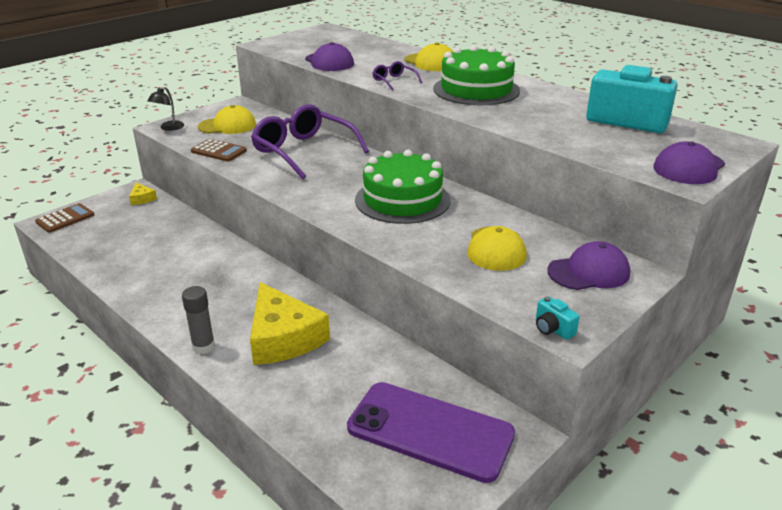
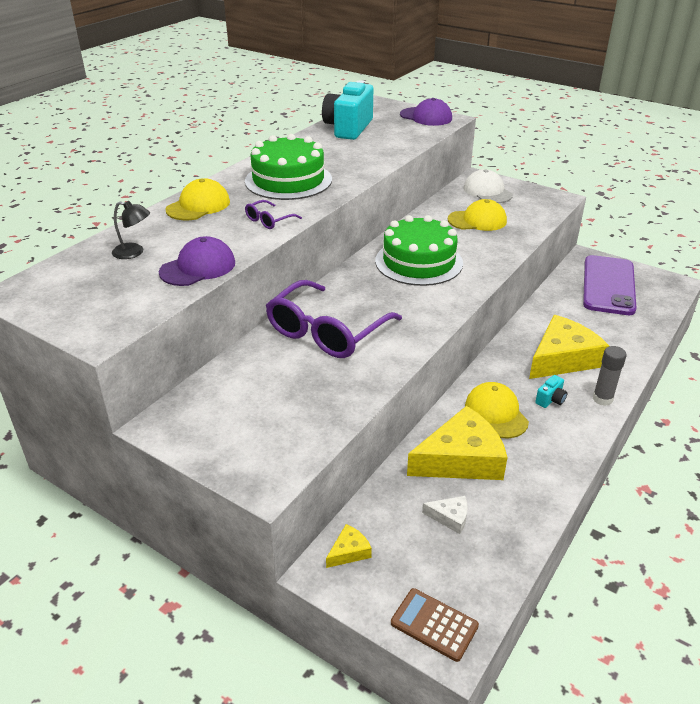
camera: 100 degrees left, 5 degrees up
black lamp [147,87,184,131] -> black lamp moved to [112,201,150,259]
brown calculator [191,139,247,162] -> none
yellow cap [198,105,256,134] -> yellow cap moved to [465,382,529,438]
turquoise camera [536,296,580,340] -> turquoise camera moved to [535,375,568,408]
purple cap [547,241,630,290] -> white cap [463,169,513,203]
none -> yellow cheese [407,406,507,480]
none -> white cheese [422,496,468,534]

